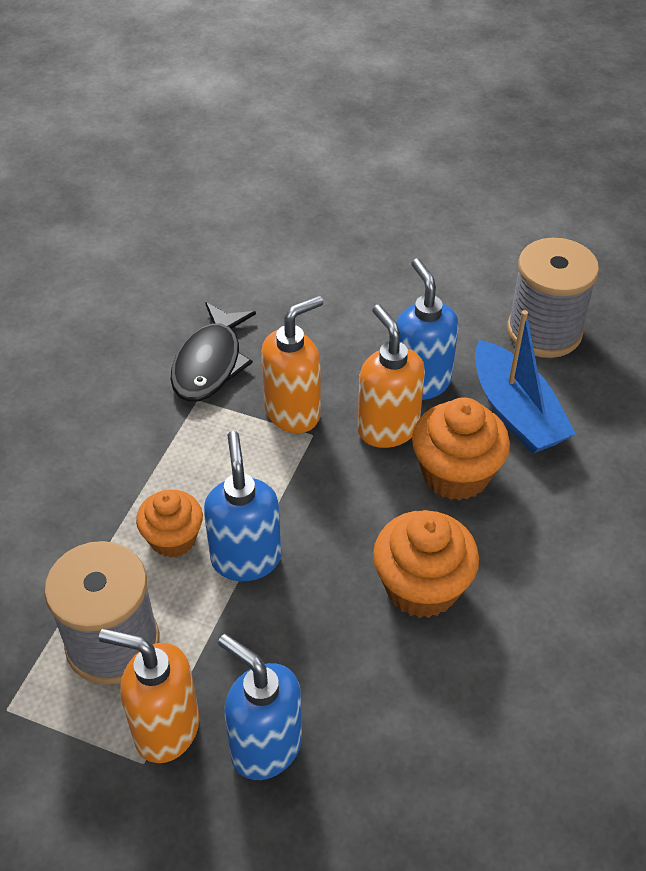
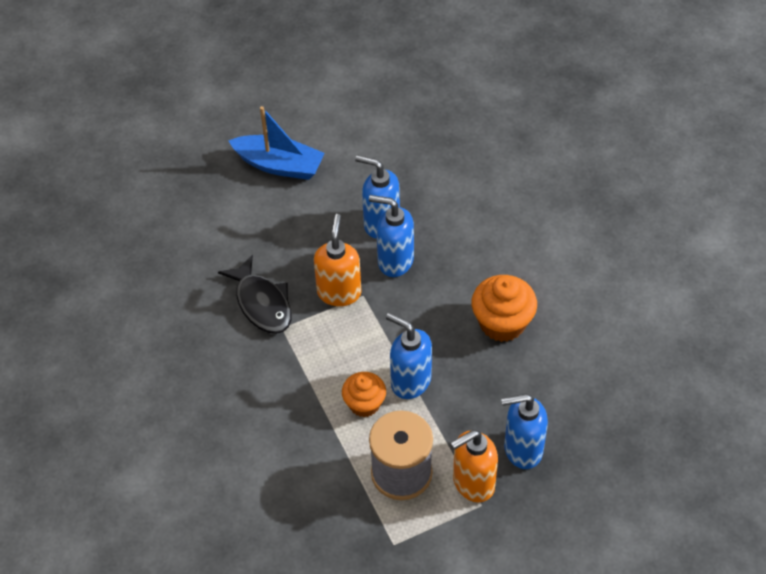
camera: 45 degrees left, 5 degrees up
orange soap dispenser [358,305,425,448] -> blue soap dispenser [369,195,414,277]
orange cupcake [412,397,510,500] -> none
blue boat [475,310,576,454] -> blue boat moved to [228,106,325,180]
grey spool [507,238,599,358] -> none

